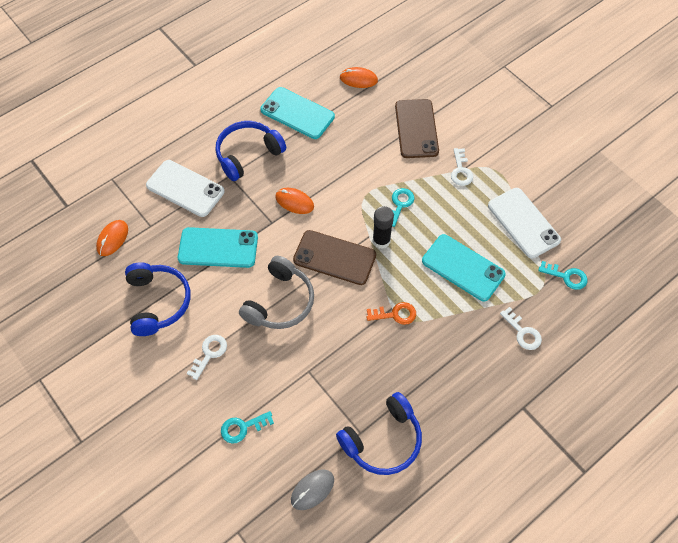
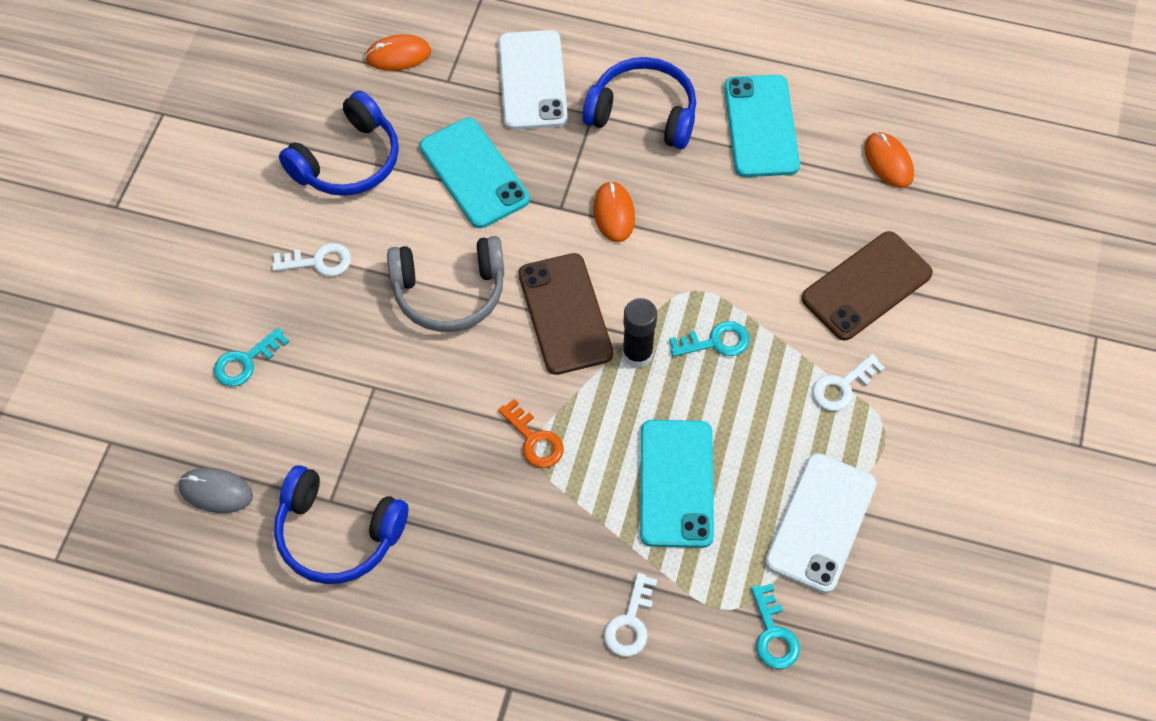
camera: 55 degrees right, 0 degrees up
turquoise key [221,411,274,444] -> turquoise key turned 75 degrees counterclockwise [214,328,289,387]

